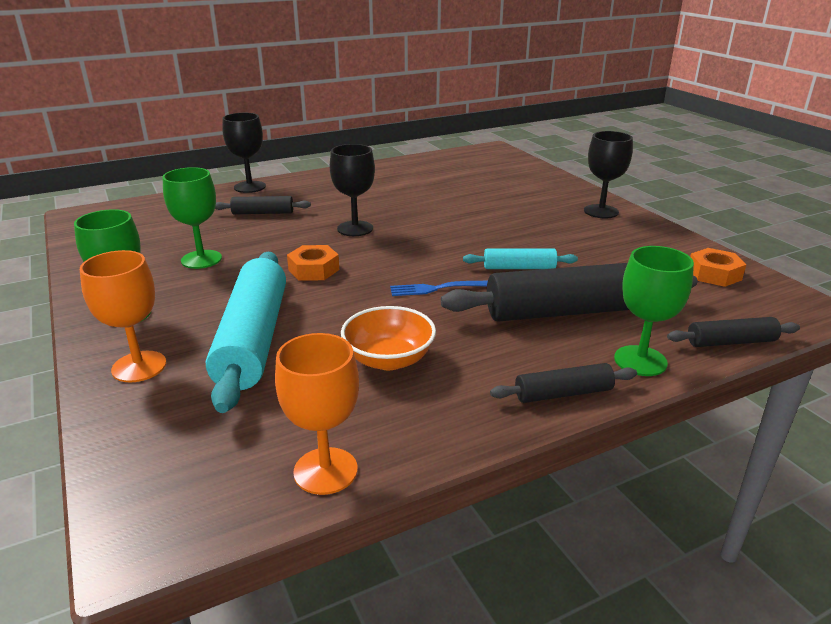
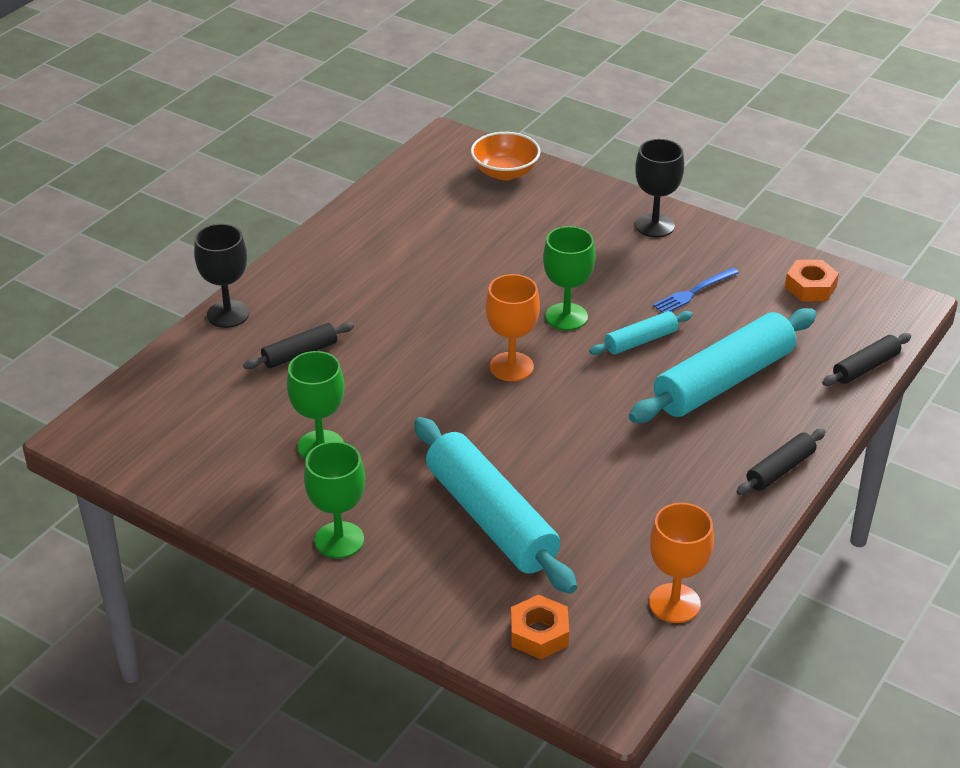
camera: 30 degrees left, 10 degrees up
orange goblet [80,250,166,383] -> orange goblet moved to [486,274,540,381]
orange nut [287,245,339,281] -> orange nut moved to [511,595,569,659]
black goblet [330,144,375,236] -> none
orange bowl [341,306,436,370] -> orange bowl moved to [471,132,540,180]
blue fork [390,281,488,296] -> blue fork moved to [653,267,739,313]
black rolling pin [441,263,697,322] -> turquoise rolling pin [629,308,817,423]
green goblet [614,246,694,376] -> green goblet moved to [543,226,595,330]

